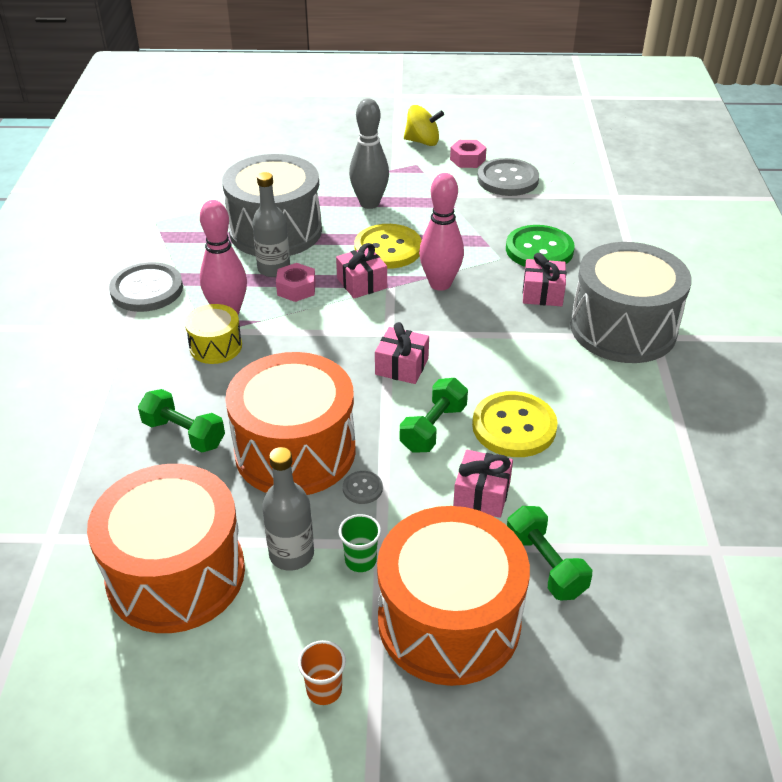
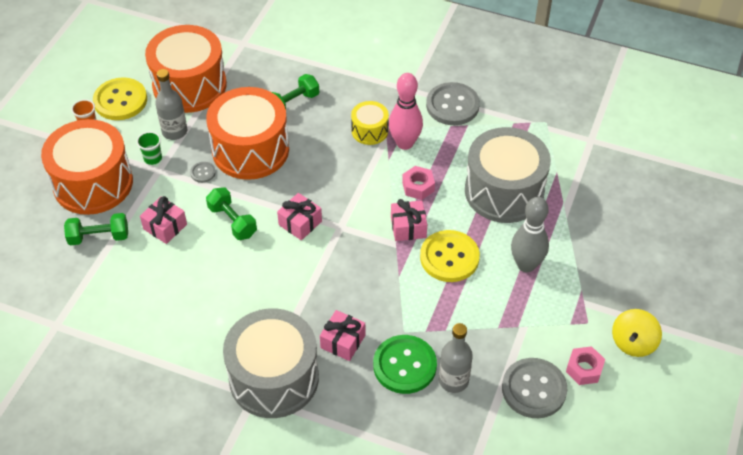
camera: 110 degrees right, 10 degrees up
grey bottle [252,172,290,277] -> grey bottle moved to [439,323,473,393]
pink bowling pin [419,173,464,291] -> none
yellow button [472,391,558,457] -> yellow button moved to [93,77,147,120]

